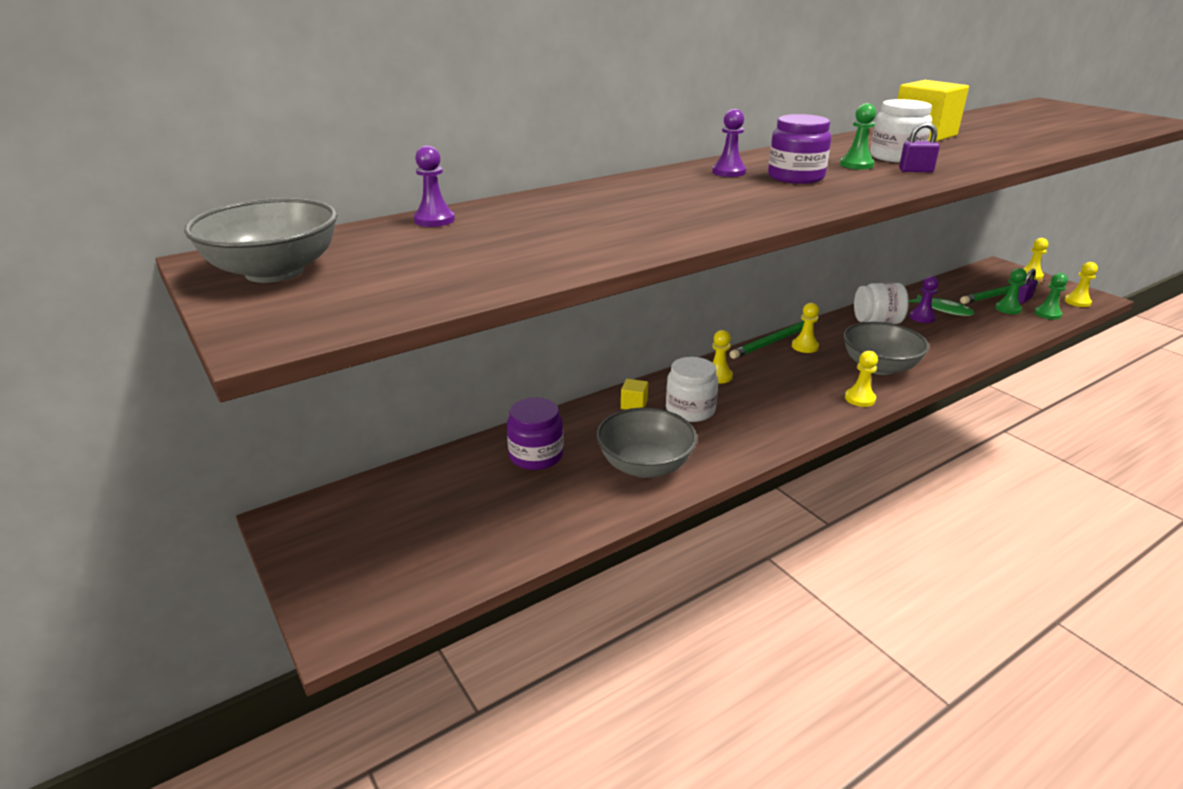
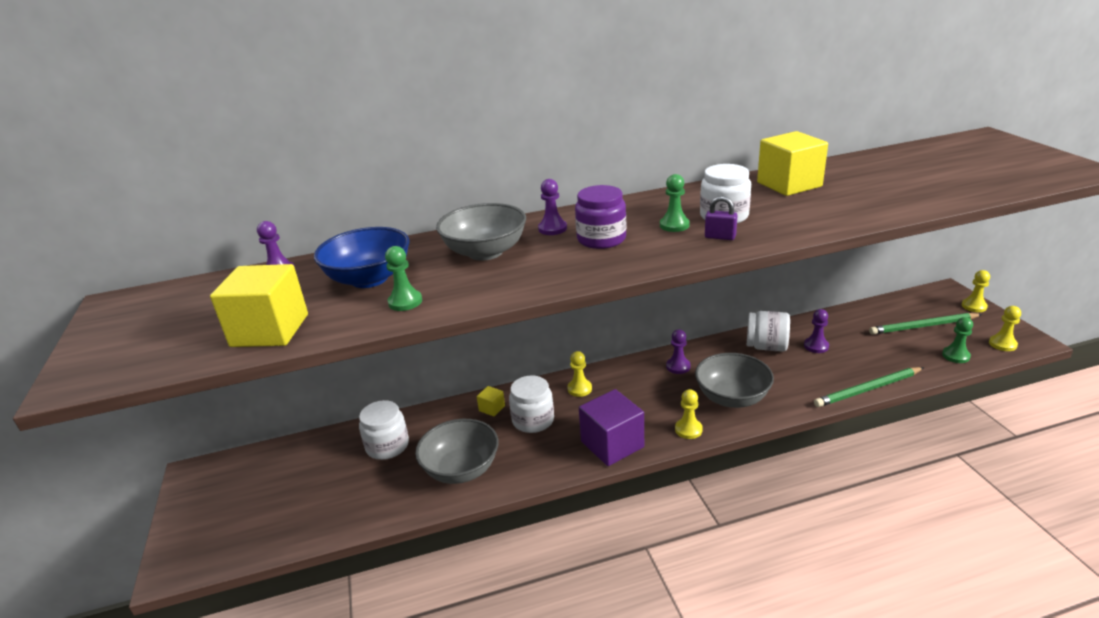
camera: 20 degrees right, 0 degrees up
grey bowl [184,198,337,283] -> grey bowl moved to [436,203,526,261]
purple jar [507,398,564,470] -> white jar [359,400,409,460]
green pencil [730,318,820,359] -> green pencil moved to [814,367,924,407]
yellow pawn [792,303,819,353] -> purple pawn [666,329,690,374]
green fish [909,294,974,316] -> none
green pawn [995,268,1027,314] -> green pawn moved to [385,246,422,311]
purple padlock [1018,269,1037,303] -> none
none -> yellow cube [210,264,308,347]
none -> blue bowl [314,227,410,288]
none -> purple cube [579,389,644,466]

